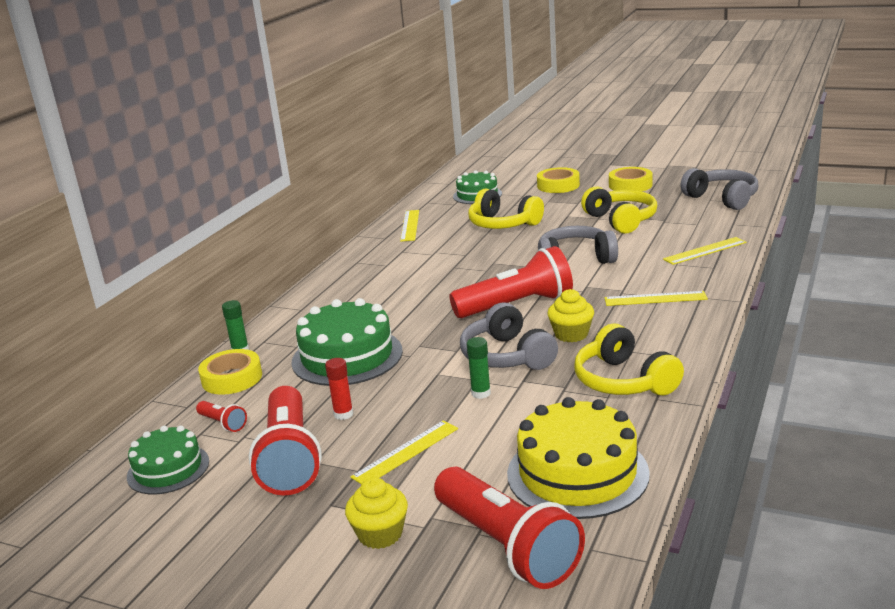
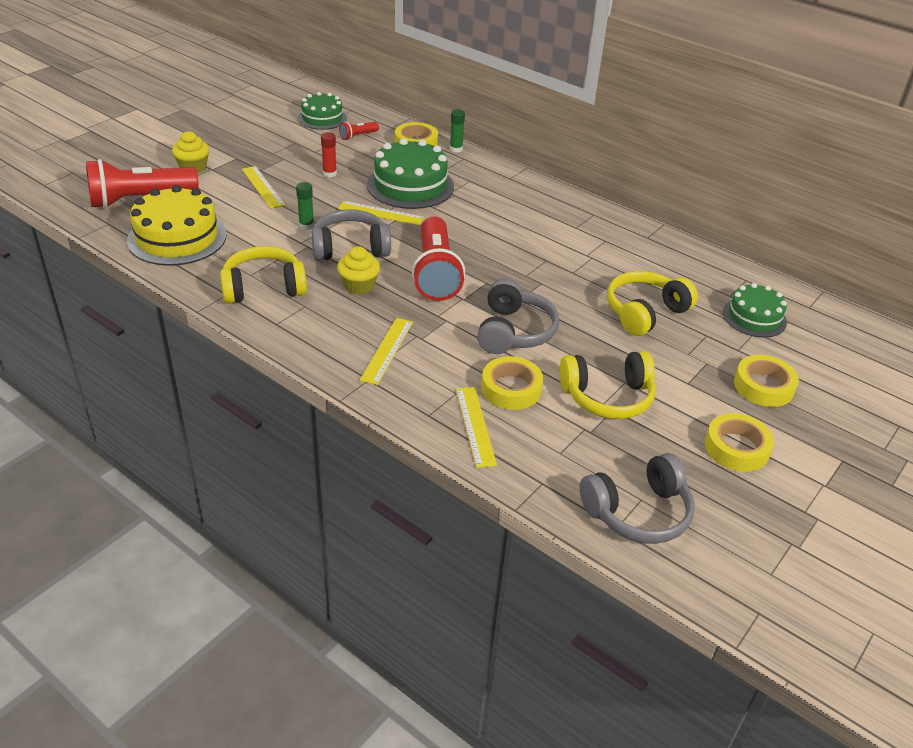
camera: 100 degrees right, 15 degrees up
red flashlight [249,386,322,495] -> none
yellow ruler [400,210,419,241] -> yellow ruler moved to [338,201,424,225]
none -> yellow tape [481,356,543,410]

